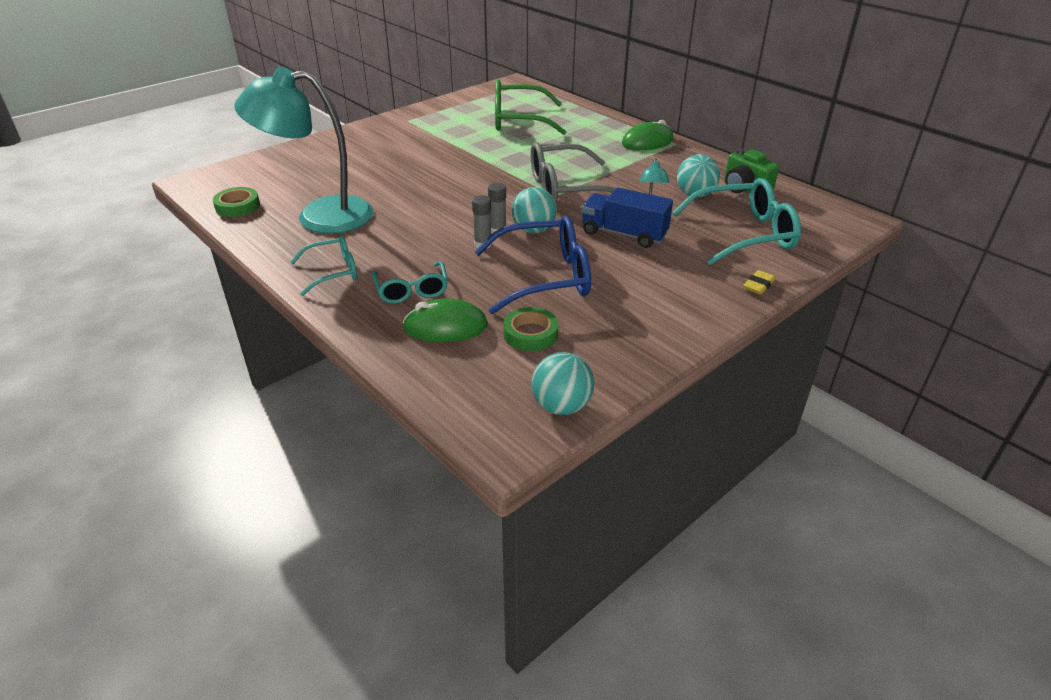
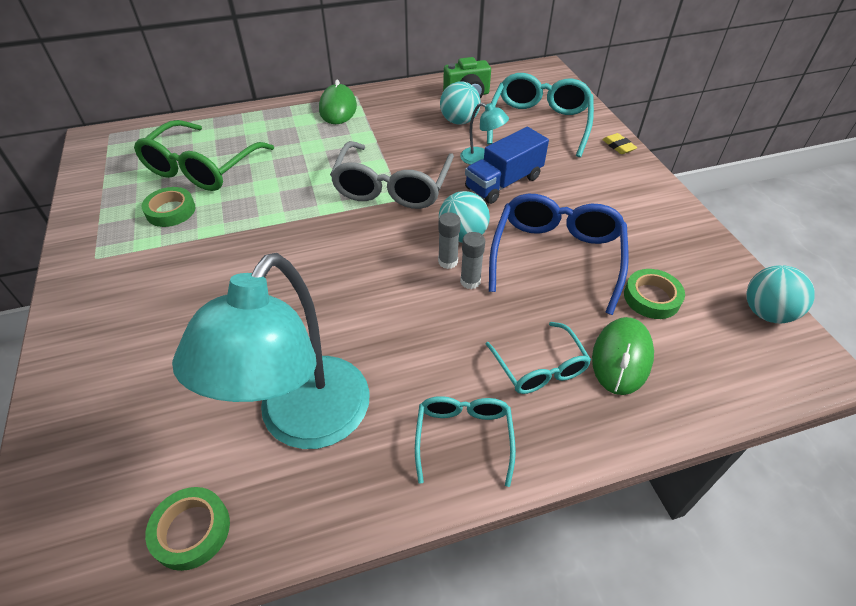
camera: 65 degrees left, 10 degrees up
turquoise glasses [371,261,448,304] -> turquoise glasses turned 60 degrees clockwise [485,322,591,394]
none -> green tape [142,187,196,227]

